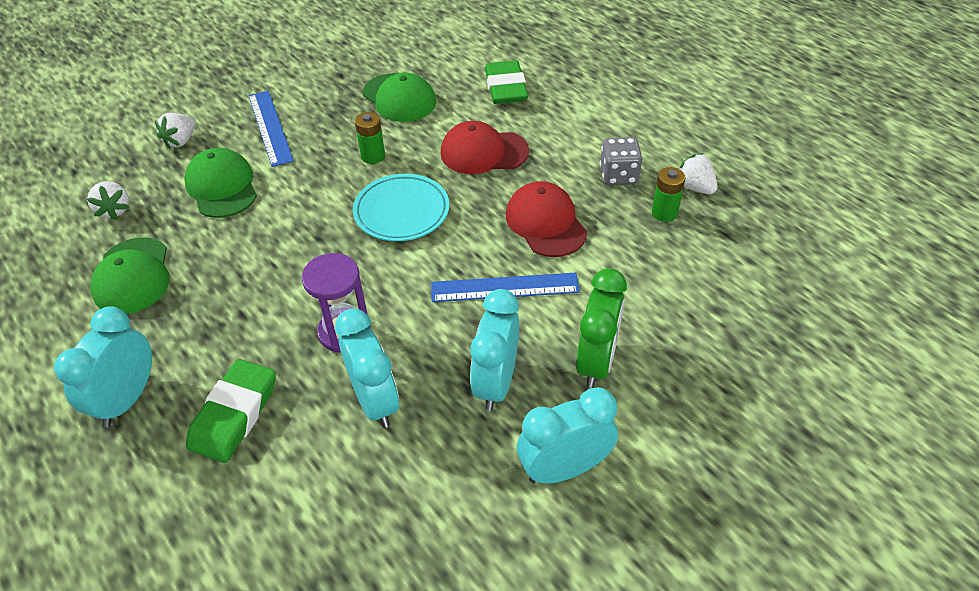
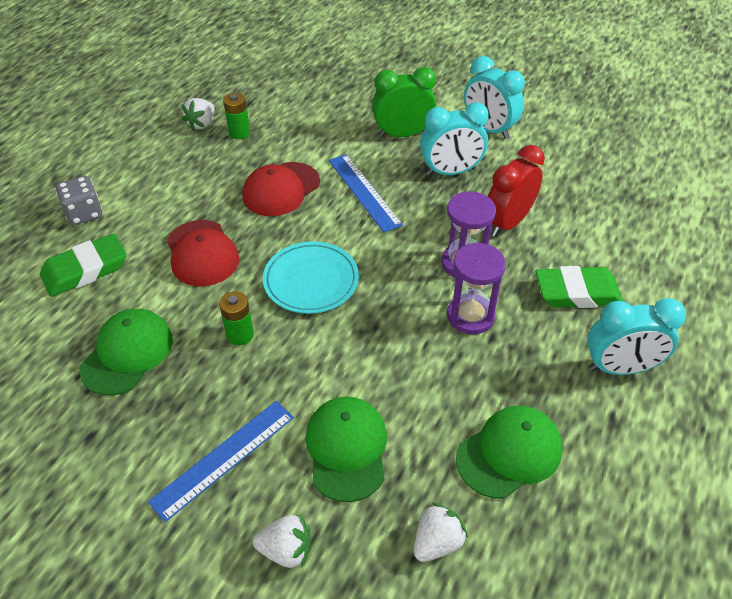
camera: 115 degrees left, 0 degrees up
green cap [184,148,257,218] -> green cap turned 135 degrees clockwise [305,397,387,502]
turquoise clock [335,309,399,428] -> red clock [488,145,545,237]
grey dice [600,137,642,185] -> grey dice moved to [56,176,102,225]
none -> purple hourglass [447,242,506,334]

